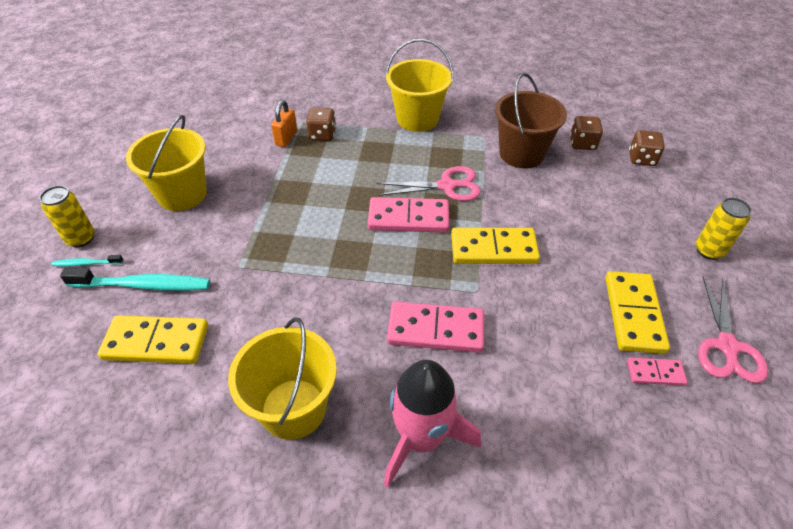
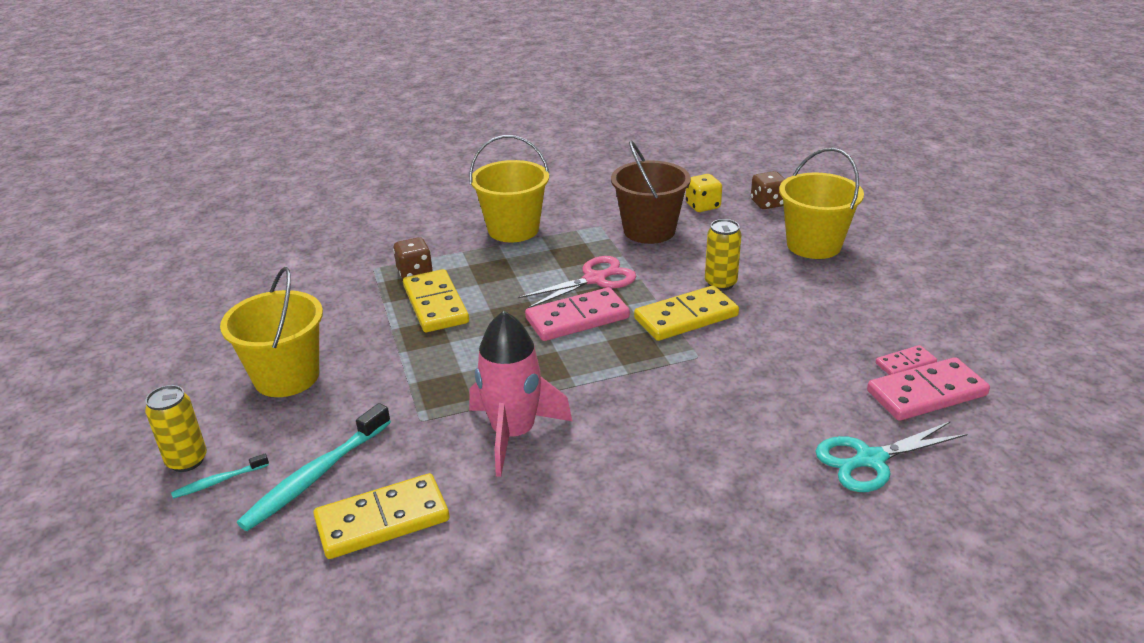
camera: 25 degrees left, 15 degrees down
turquoise toothbrush [60,268,210,291] -> turquoise toothbrush turned 150 degrees clockwise [237,403,391,531]
yellow bucket [228,317,337,440] -> yellow bucket moved to [779,148,864,259]
orange padlock [271,100,297,147] -> none
pink rocket [384,360,481,488] -> pink rocket moved to [469,311,572,477]
pink domino [387,302,484,353] -> pink domino moved to [867,357,990,421]
brown dice [570,116,603,150] -> yellow dice [685,174,722,212]
yellow domino [605,271,670,354] -> yellow domino moved to [403,269,469,332]
yellow can [696,197,752,260] -> yellow can moved to [705,219,742,291]
pink scissors [698,277,768,383] -> none
none -> turquoise scissors [815,422,967,492]

